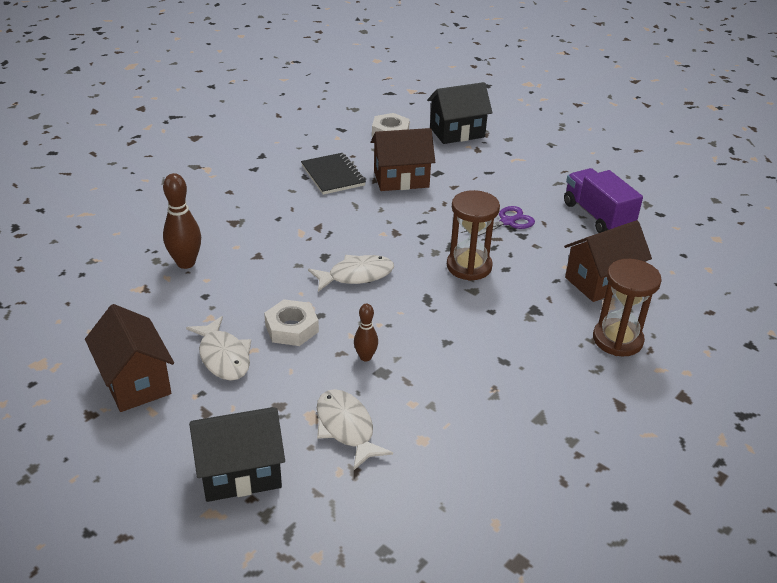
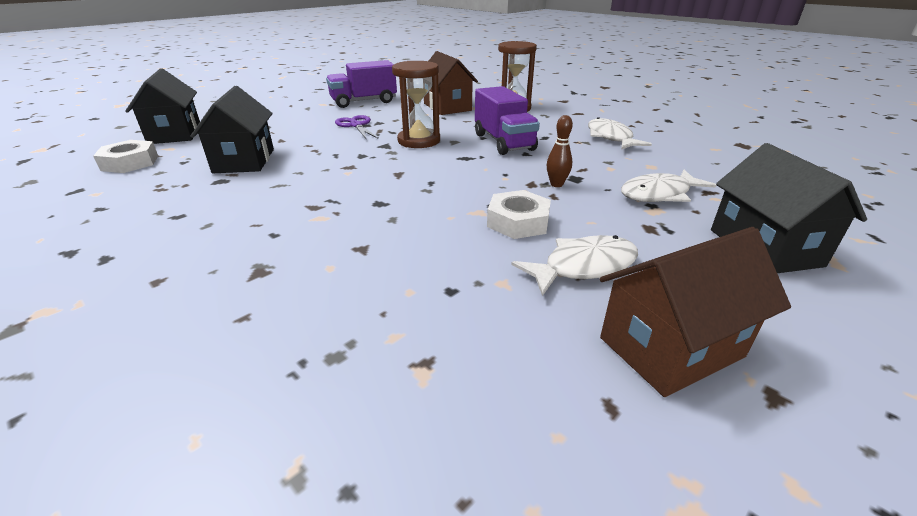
camera: 85 degrees left, 5 degrees down
brown bowling pin [163,173,201,269] -> none
black notebook [301,153,366,195] -> none
white fish [308,255,394,292] -> white fish moved to [588,117,652,150]
brown house [371,128,435,191] -> black house [190,86,274,173]
none -> purple truck [475,86,540,155]

